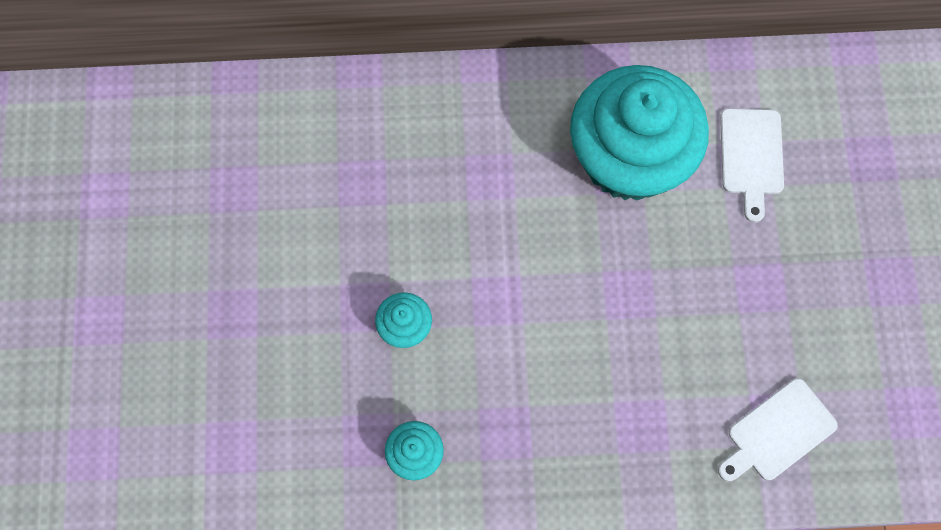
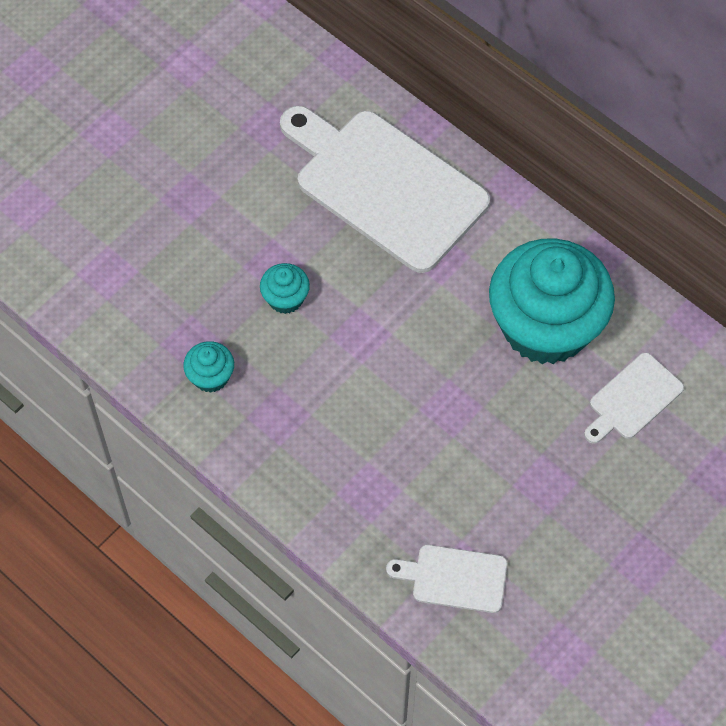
camera: 45 degrees right, 10 degrees down
none -> white cutting board [280,106,490,273]

